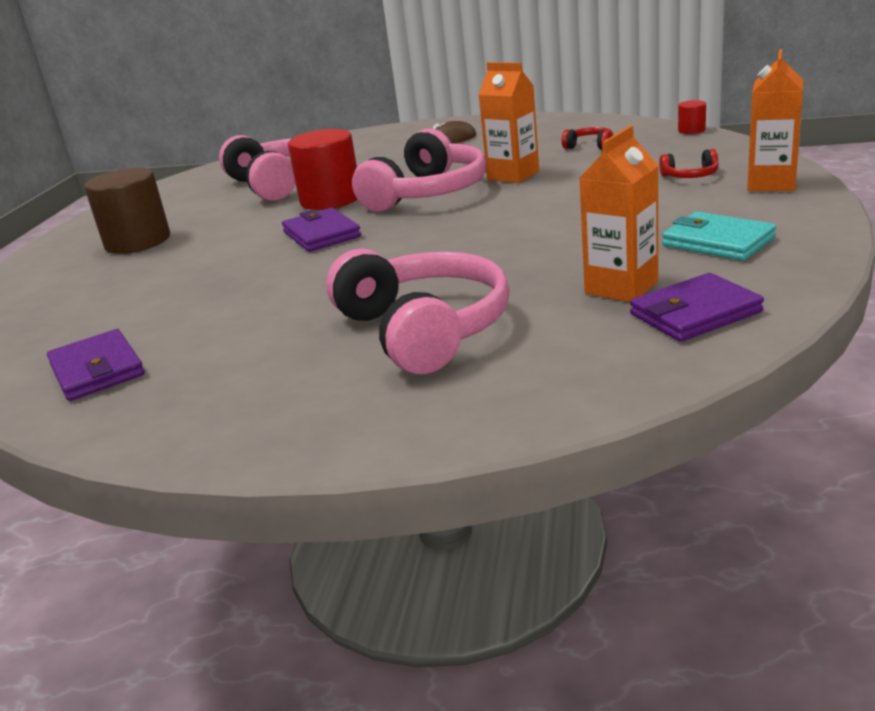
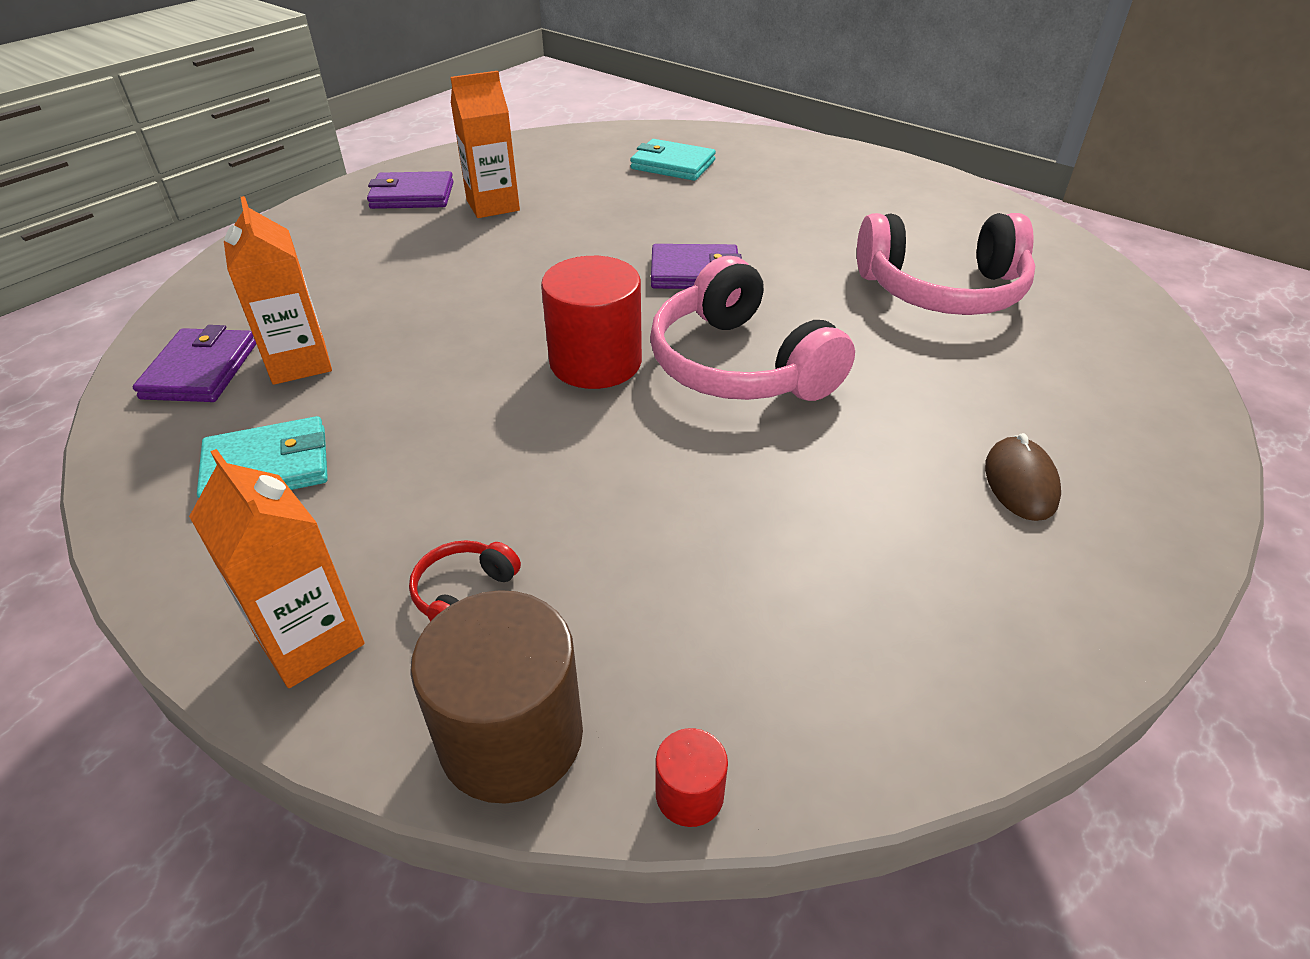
camera: 115 degrees right, 15 degrees up
purple wallet [47,329,145,401] -> purple wallet moved to [367,171,454,209]
brown cylinder [84,168,170,254] -> brown cylinder moved to [410,590,583,804]
red cylinder [288,129,357,210] -> red cylinder moved to [541,256,642,389]
pink headphones [326,248,510,374] -> none
orange carton [478,62,539,183] -> orange carton moved to [450,71,520,218]
red headphones [562,127,613,150] -> none
none -> turquoise wallet [630,139,716,181]

